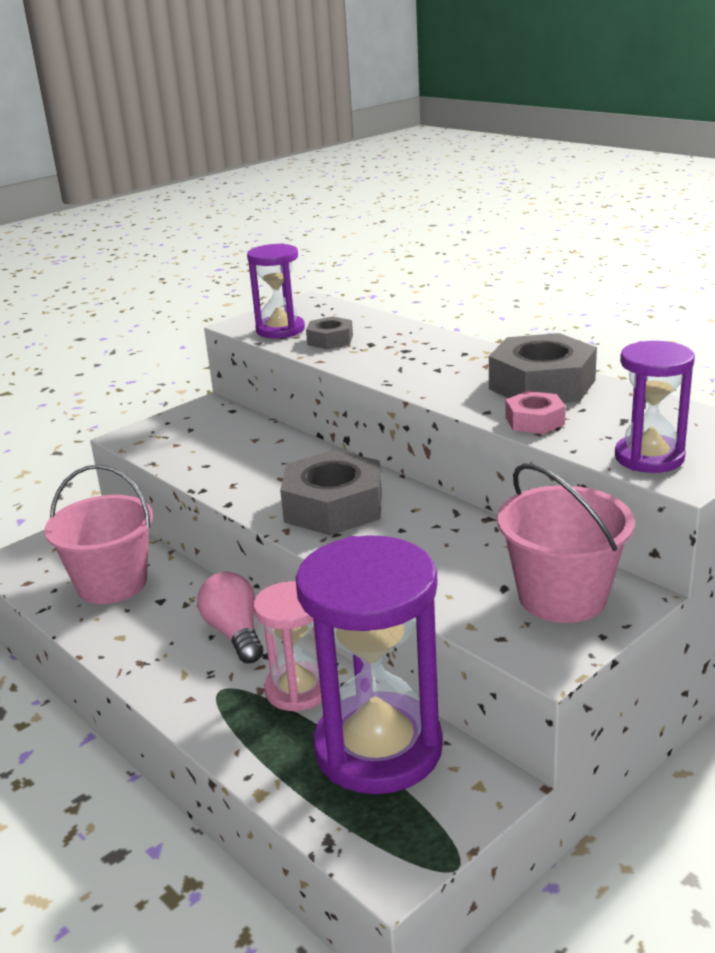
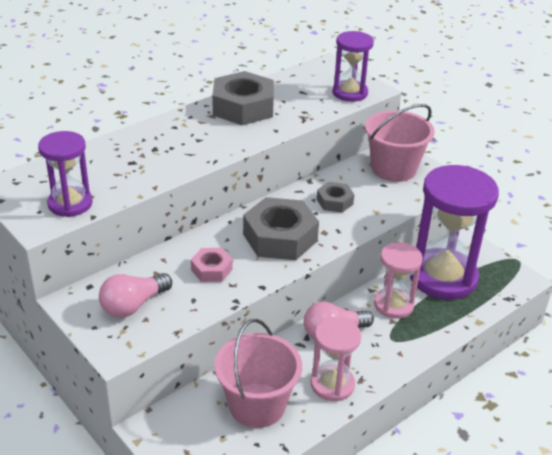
camera: 90 degrees left, 10 degrees up
grey nut [306,316,353,349] -> grey nut moved to [317,182,354,213]
pink nut [505,391,566,434] -> pink nut moved to [191,248,233,282]
none -> pink light bulb [99,273,172,318]
none -> pink hourglass [311,317,361,401]

